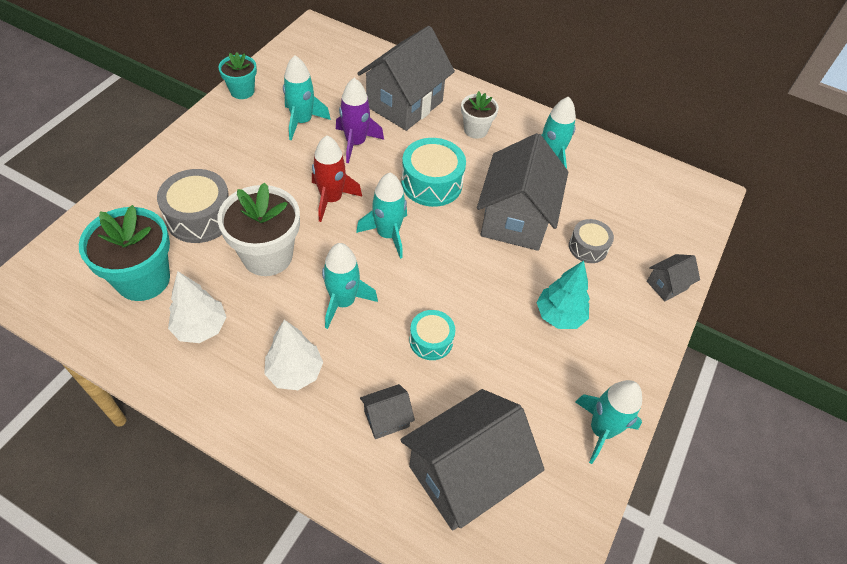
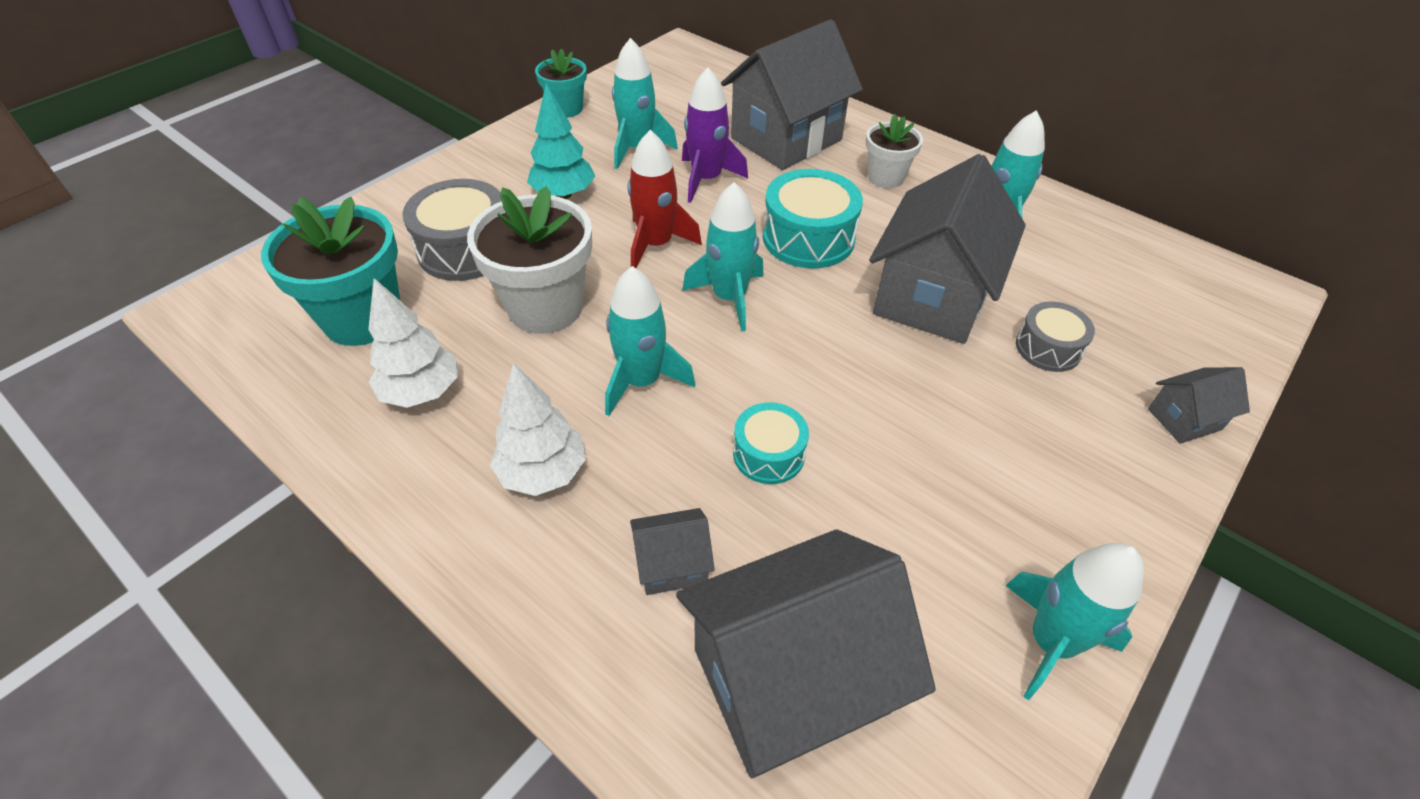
camera: 15 degrees right, 5 degrees down
turquoise tree [536,260,590,329] -> turquoise tree moved to [527,83,595,199]

